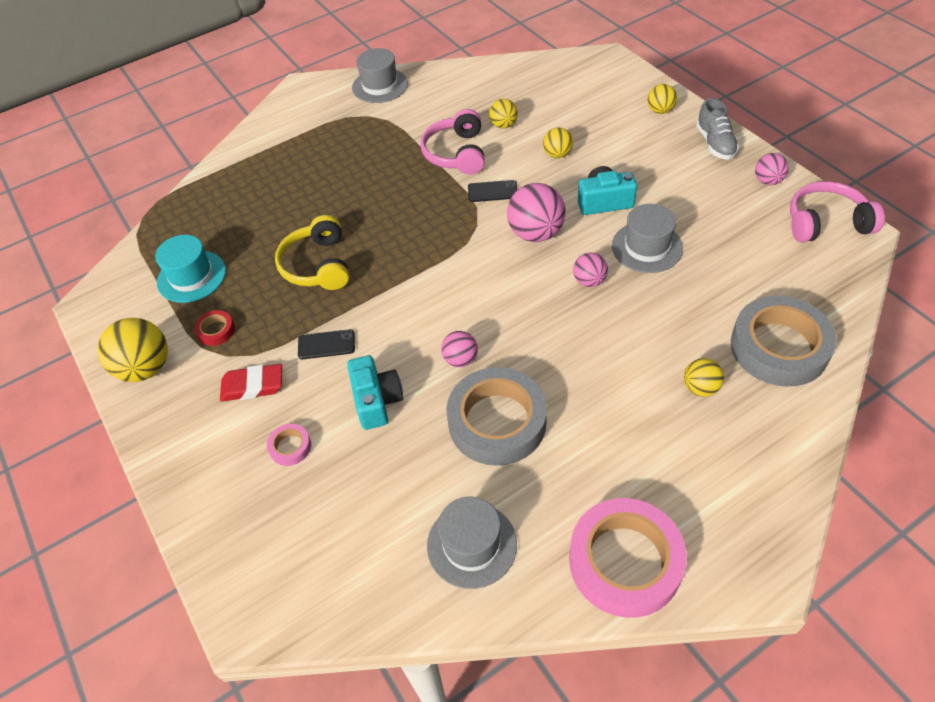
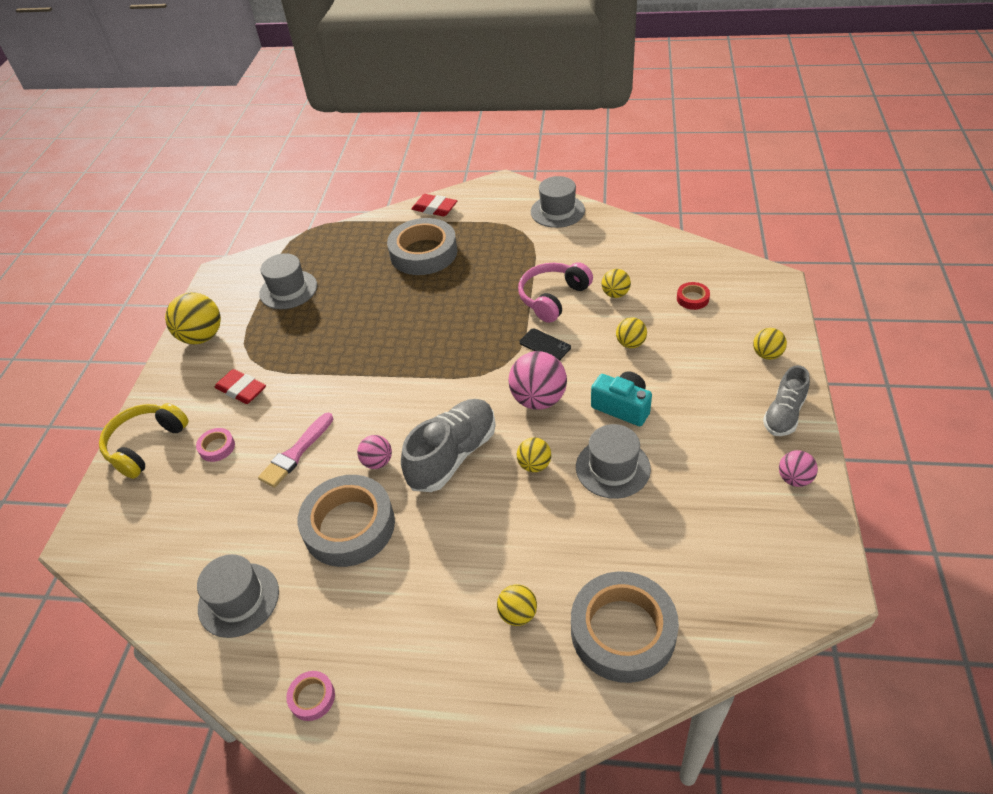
camera: 40 degrees right, 5 degrees down
turquoise hat [155,235,226,303] -> grey hat [259,253,317,309]
red tape [194,310,235,346] -> red tape moved to [677,282,710,310]
yellow headphones [275,215,349,290] -> yellow headphones moved to [99,403,189,479]
black phone [298,329,355,359] -> none
turquoise camera [347,355,403,430] -> pink brush [258,413,333,488]
pink tape [569,498,687,618] -> pink tape [286,671,335,721], size x0.43
pink ball [573,253,608,287] -> yellow ball [517,437,551,472]
pink headphones [790,181,884,243] -> none
none -> grey tape [387,218,457,275]
none -> grey shoe [401,399,496,492]
none -> red eraser [411,194,457,217]

